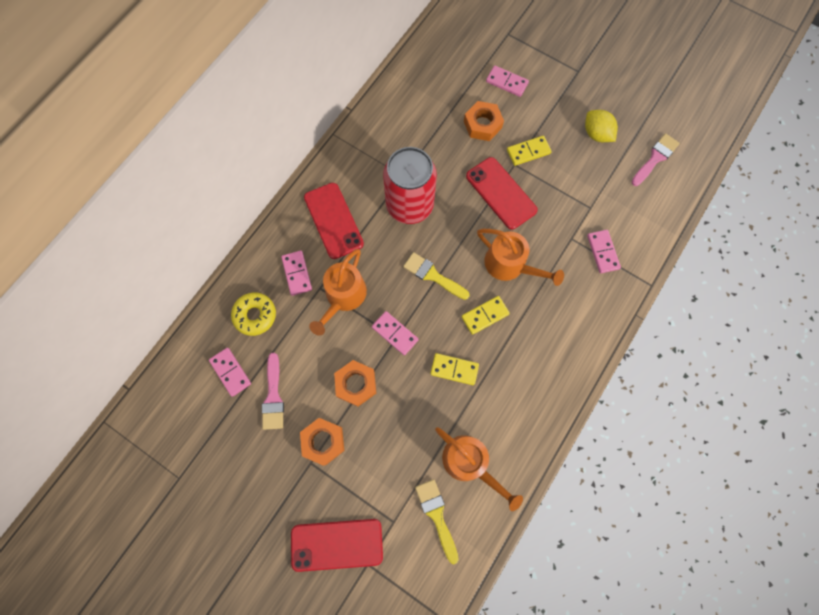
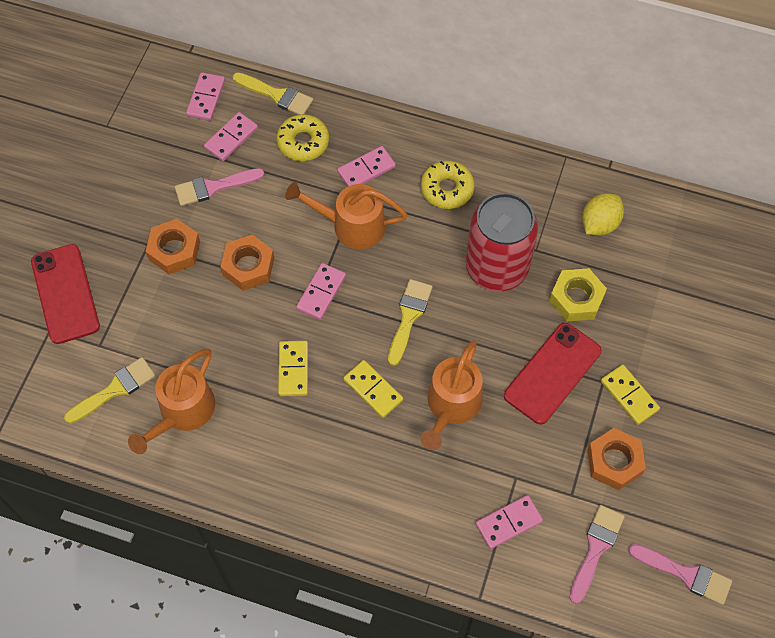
camera: 75 degrees right, 10 degrees down
red phone [304,183,364,259] -> yellow donut [421,161,475,209]
orange nut [464,101,504,141] -> orange nut moved to [587,428,646,490]
pink domino [486,66,529,97] -> pink domino moved to [186,72,225,121]
yellow lemon [585,110,618,142] -> yellow lemon moved to [582,193,624,236]
none -> yellow brush [233,72,313,115]
none -> yellow nut [549,268,607,321]
none -> pink brush [570,505,625,604]

